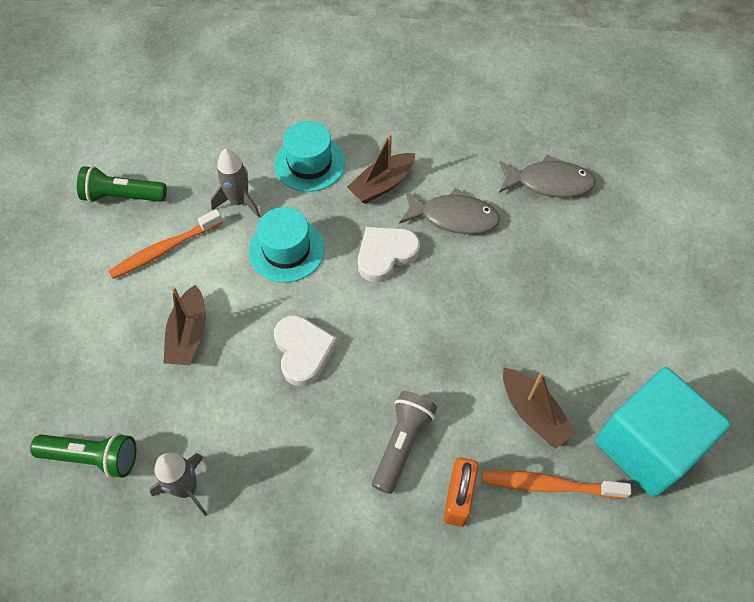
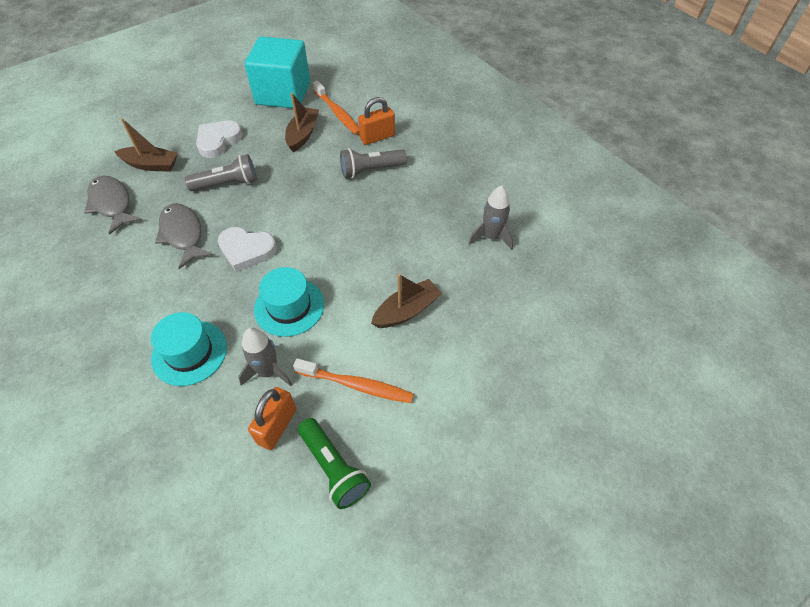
camera: 130 degrees left, 5 degrees down
green flashlight [30,433,137,478] -> none
white heart [274,315,337,386] -> white heart moved to [196,120,243,158]
brown boat [347,133,415,204] -> brown boat moved to [114,118,178,172]
none -> grey flashlight [185,154,257,191]
none -> orange padlock [248,387,296,450]

